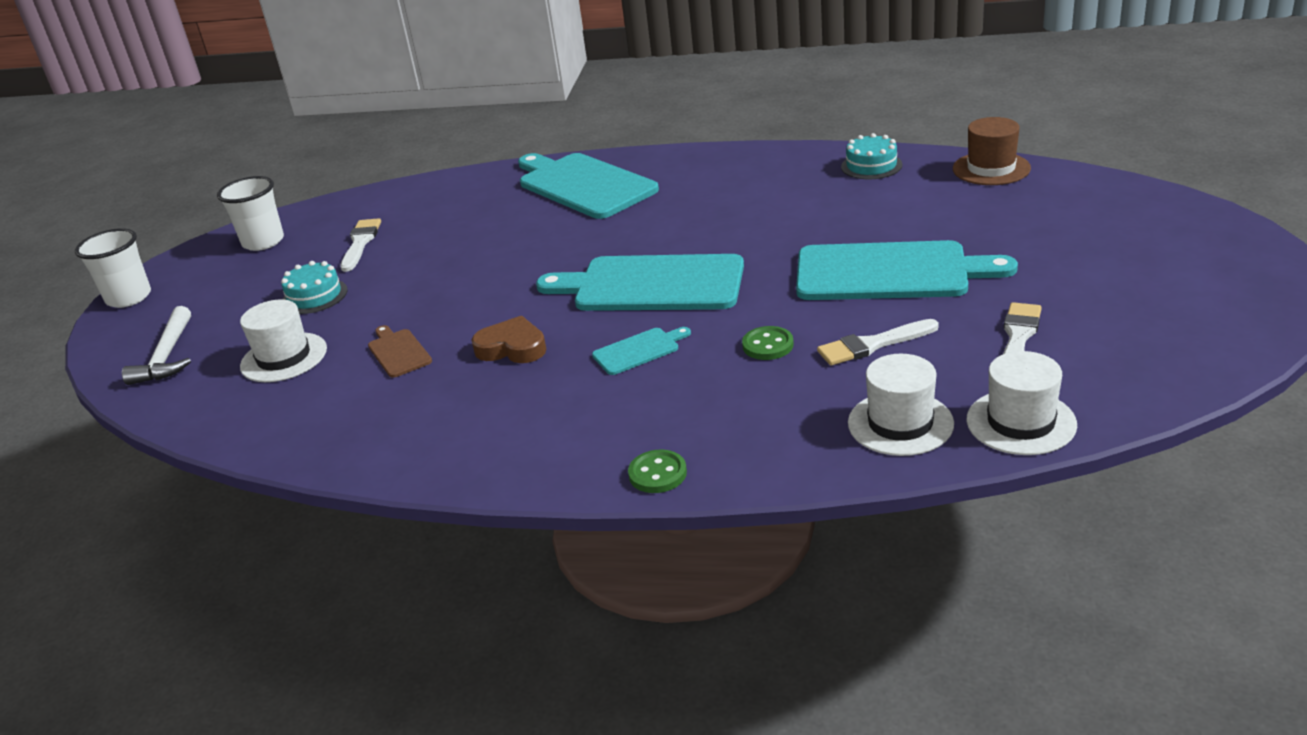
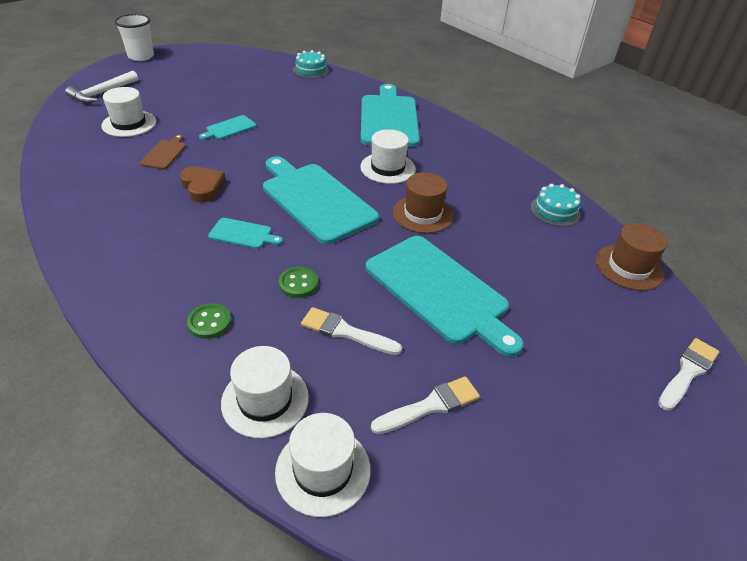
camera: 35 degrees right, 10 degrees up
white cup [217,176,284,251] -> none
turquoise cake [281,261,348,314] -> turquoise cake moved to [293,50,329,78]
white brush [341,218,381,272] -> white brush moved to [658,338,719,411]
green button [628,450,687,493] -> green button moved to [187,303,231,339]
none -> turquoise cutting board [199,115,256,140]
none -> white hat [360,129,416,184]
none -> brown hat [393,172,454,233]

